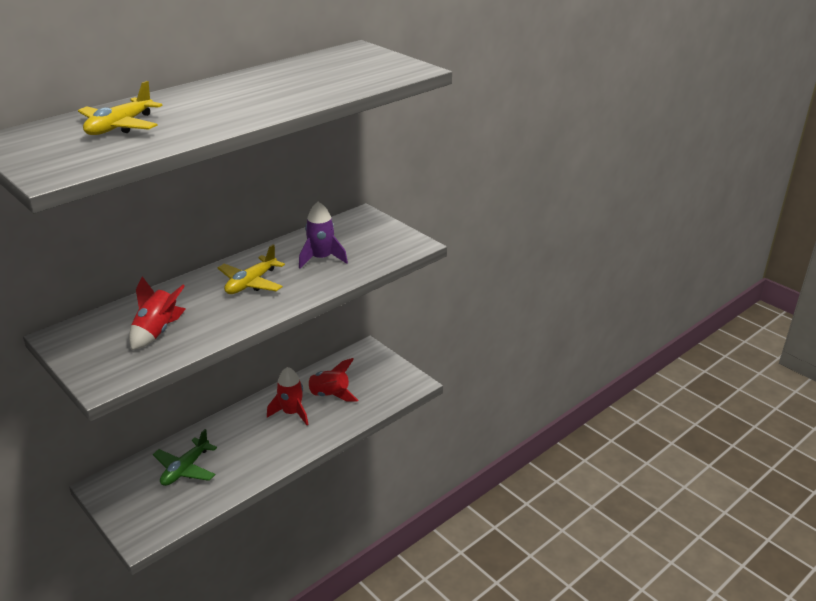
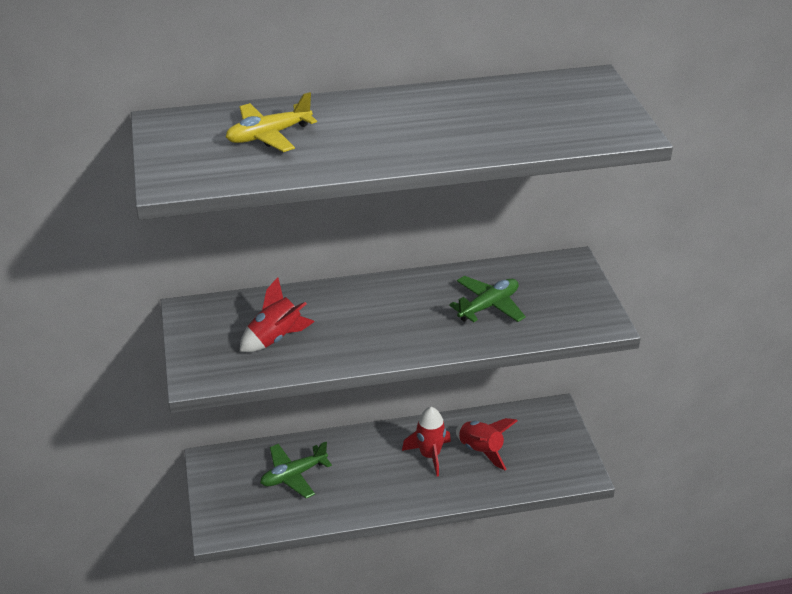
camera: 30 degrees right, 5 degrees up
yellow plane [218,244,285,294] -> none
purple rocket [299,202,348,268] -> green plane [449,276,526,322]

